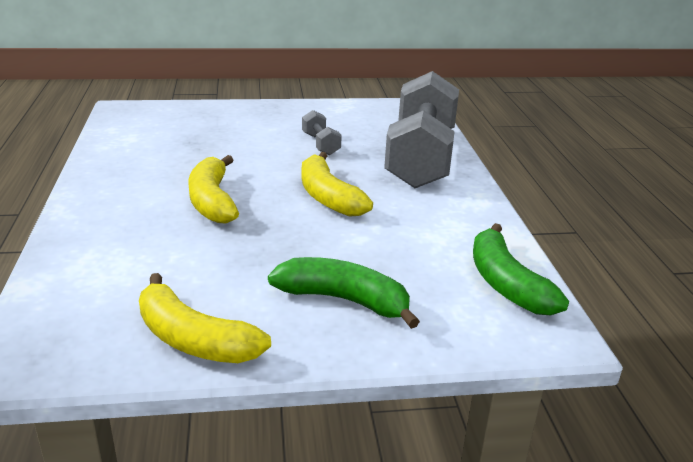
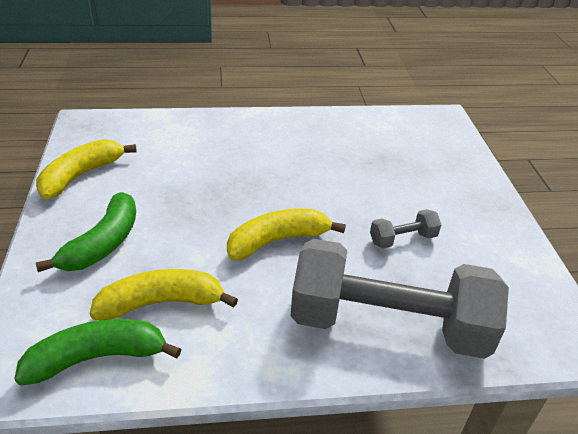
camera: 90 degrees right, 10 degrees up
yellow banana [189,155,239,223] -> yellow banana moved to [90,269,238,320]

